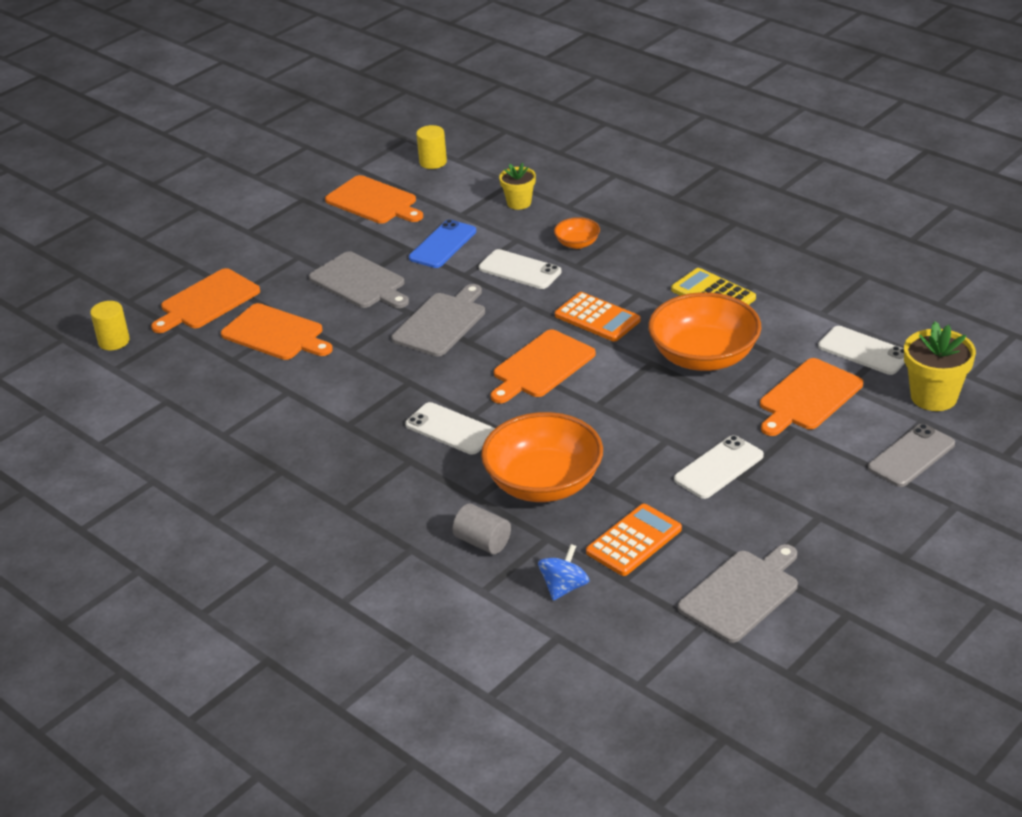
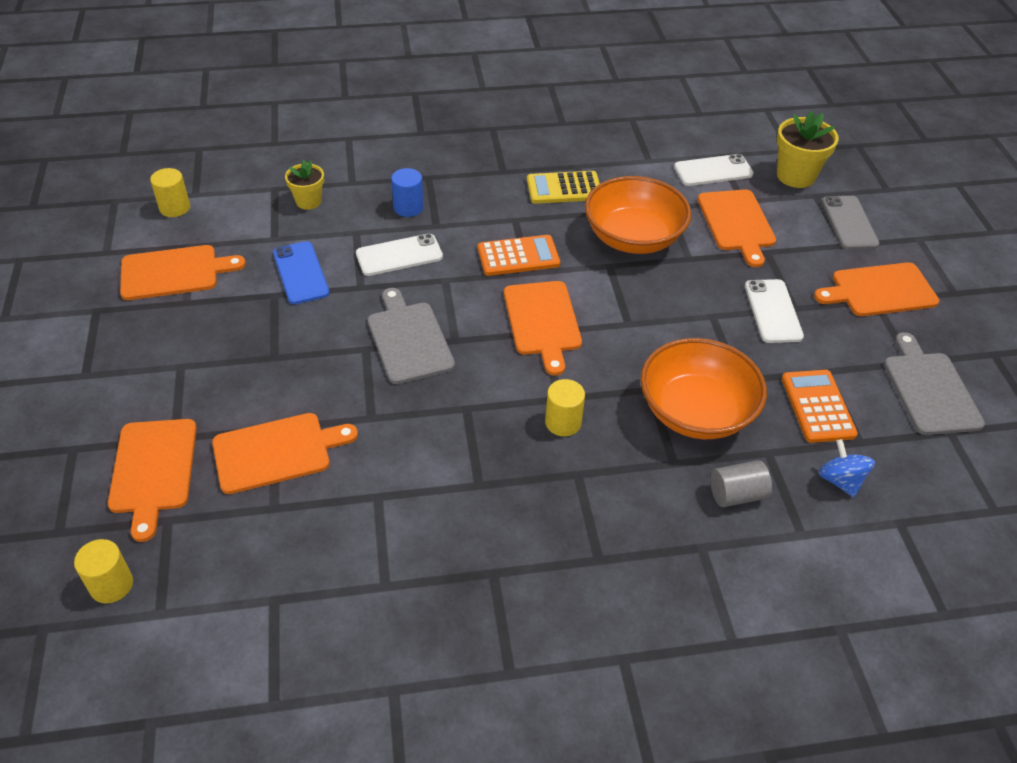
camera: 55 degrees left, 10 degrees up
grey cutting board [309,251,409,308] -> none
white phone [405,402,495,455] -> yellow cylinder [545,379,585,436]
orange bowl [554,217,600,249] -> blue cylinder [391,168,424,217]
none -> orange cutting board [814,262,939,316]

